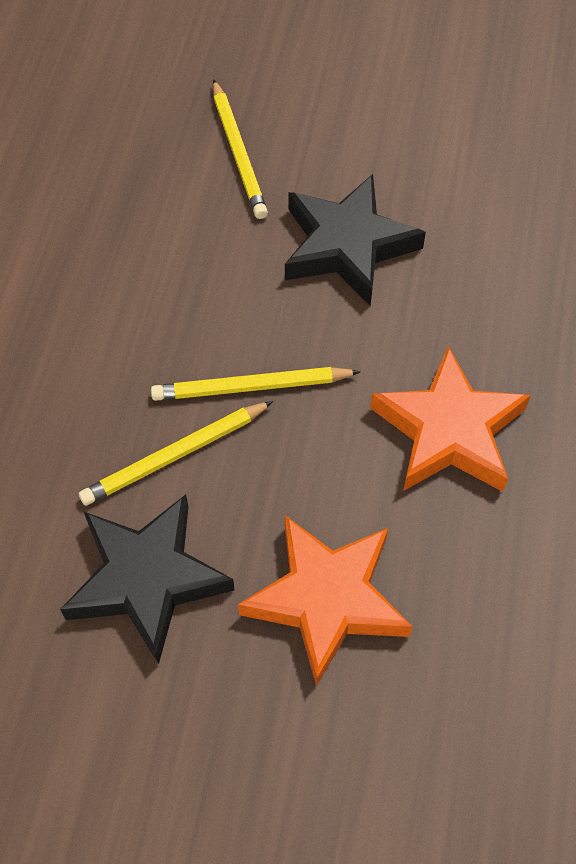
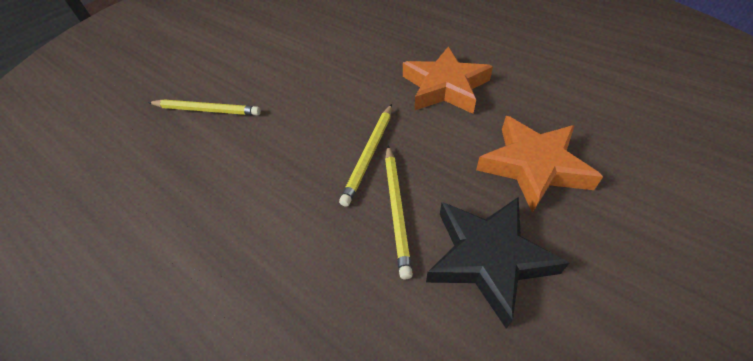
camera: 60 degrees left, 10 degrees down
black star [285,174,426,306] -> none

